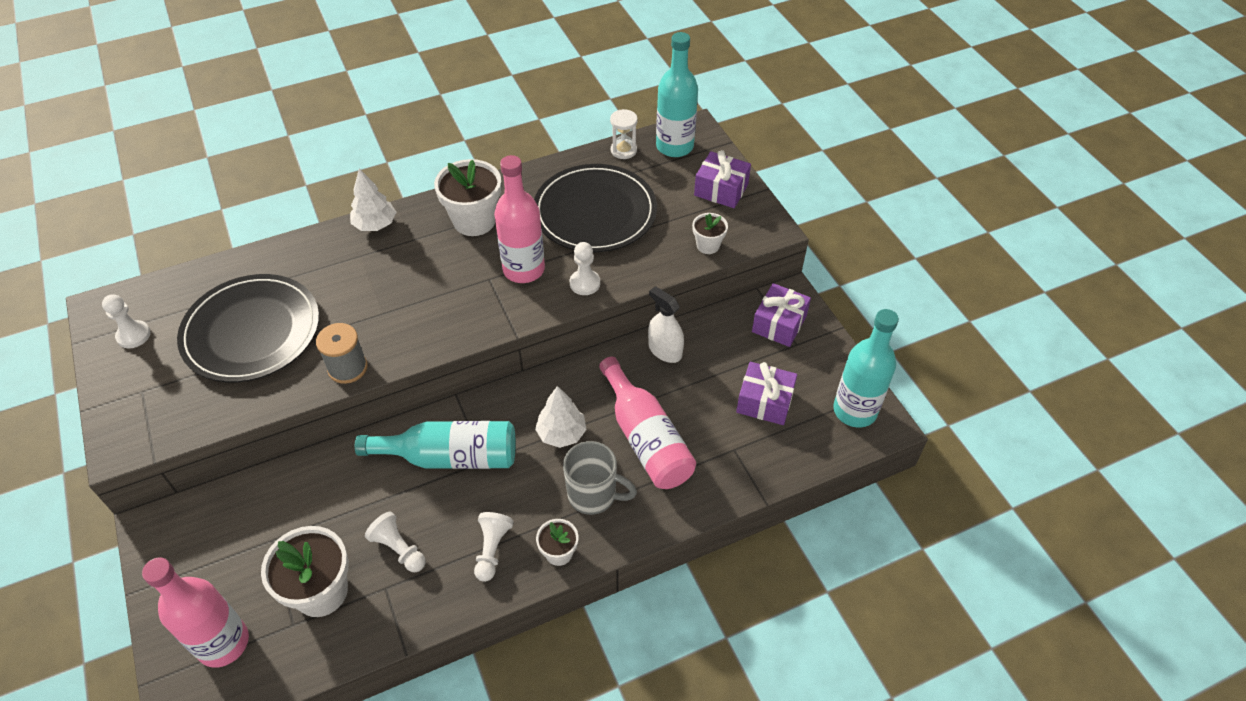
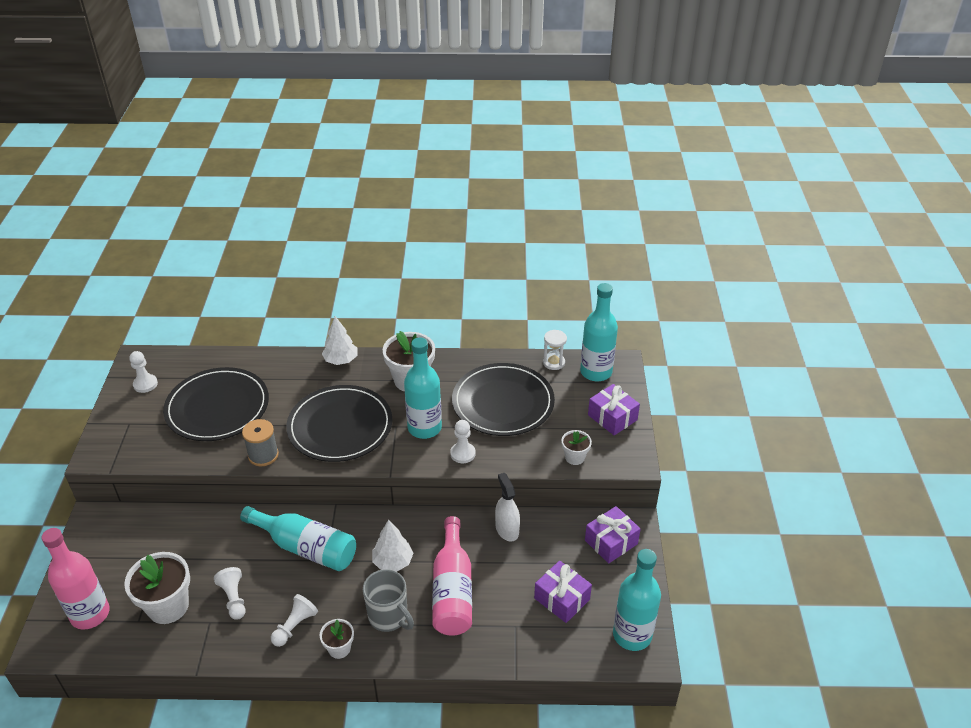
camera: 25 degrees right, 10 degrees down
pink bottle [494,155,545,283] -> turquoise bottle [404,337,442,439]
none -> black plate [286,385,392,462]

